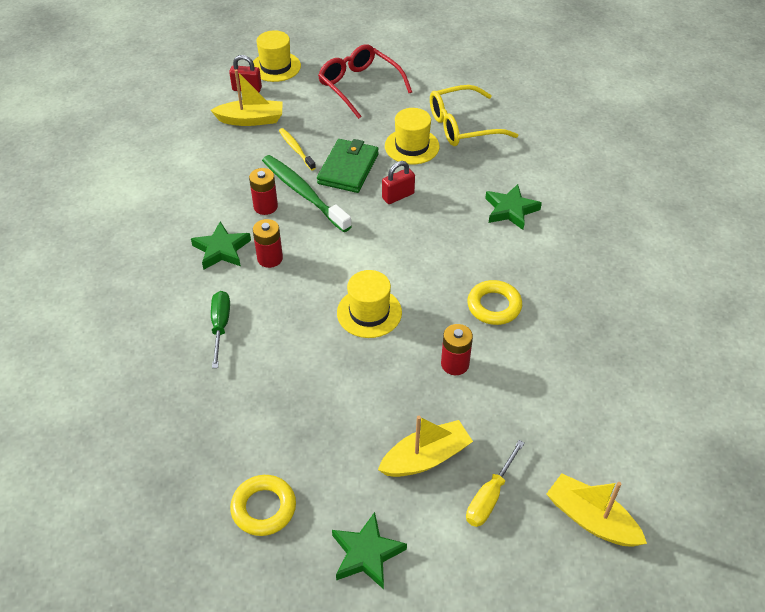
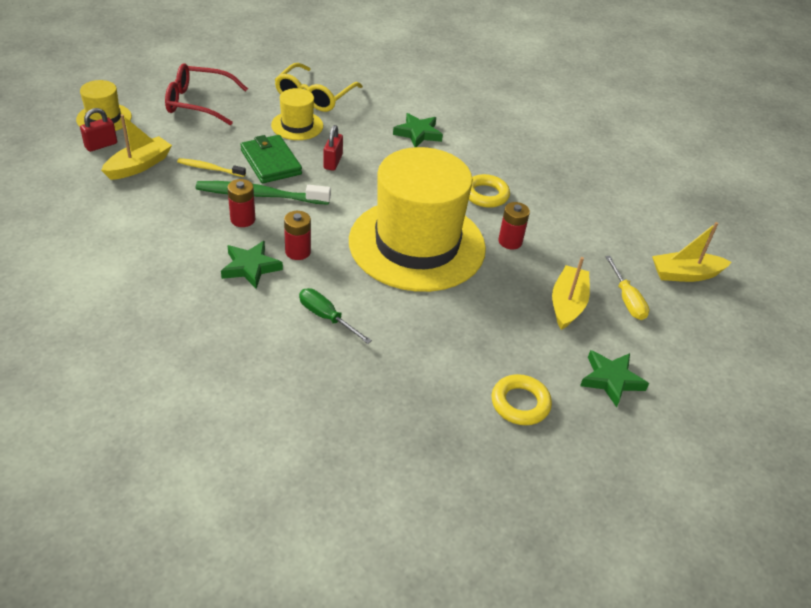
camera: 50 degrees left, 5 degrees down
yellow hat [337,270,402,338] -> yellow hat [349,147,486,292], size x2.29

